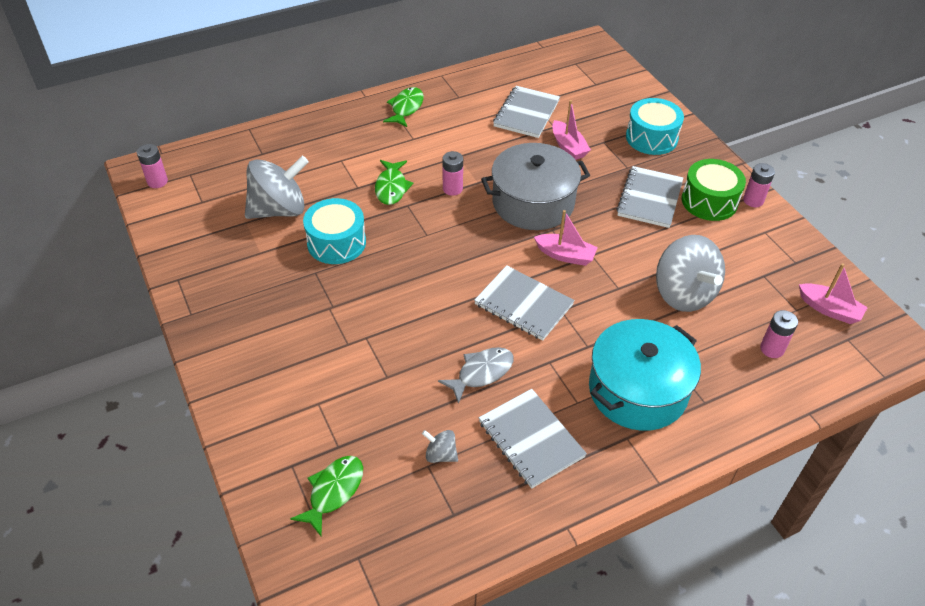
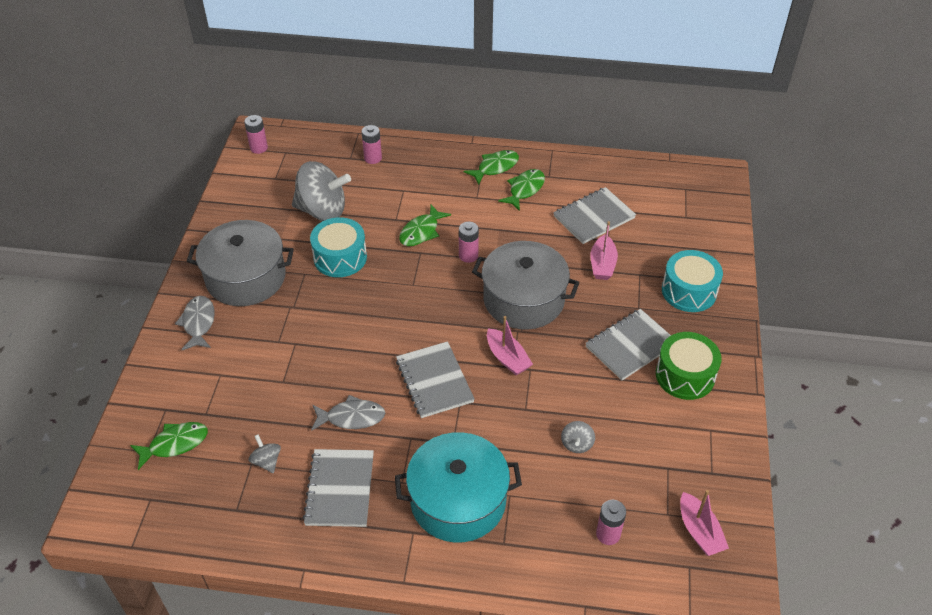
camera: 35 degrees right, 0 degrees up
grey spinning top [656,235,725,312] -> grey spinning top [561,421,595,453], size x0.44
pink battery [743,163,775,207] -> pink battery moved to [361,125,382,164]
none -> grey fish [175,296,215,350]
none -> grey pot [187,220,294,306]
none -> green fish [498,169,545,211]

